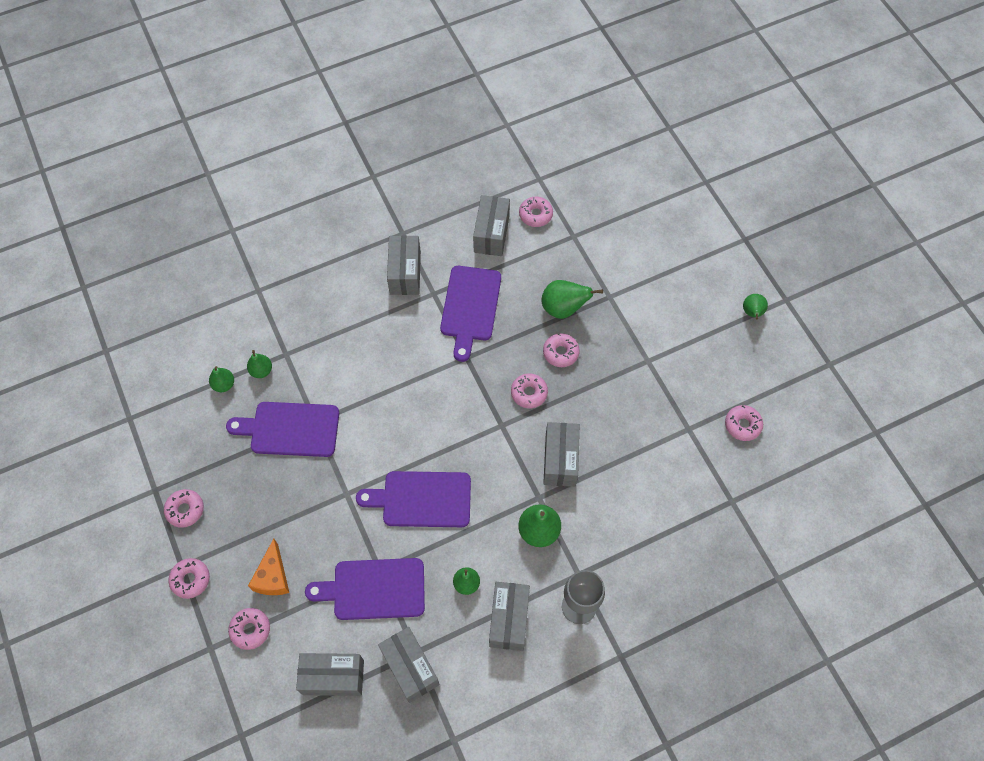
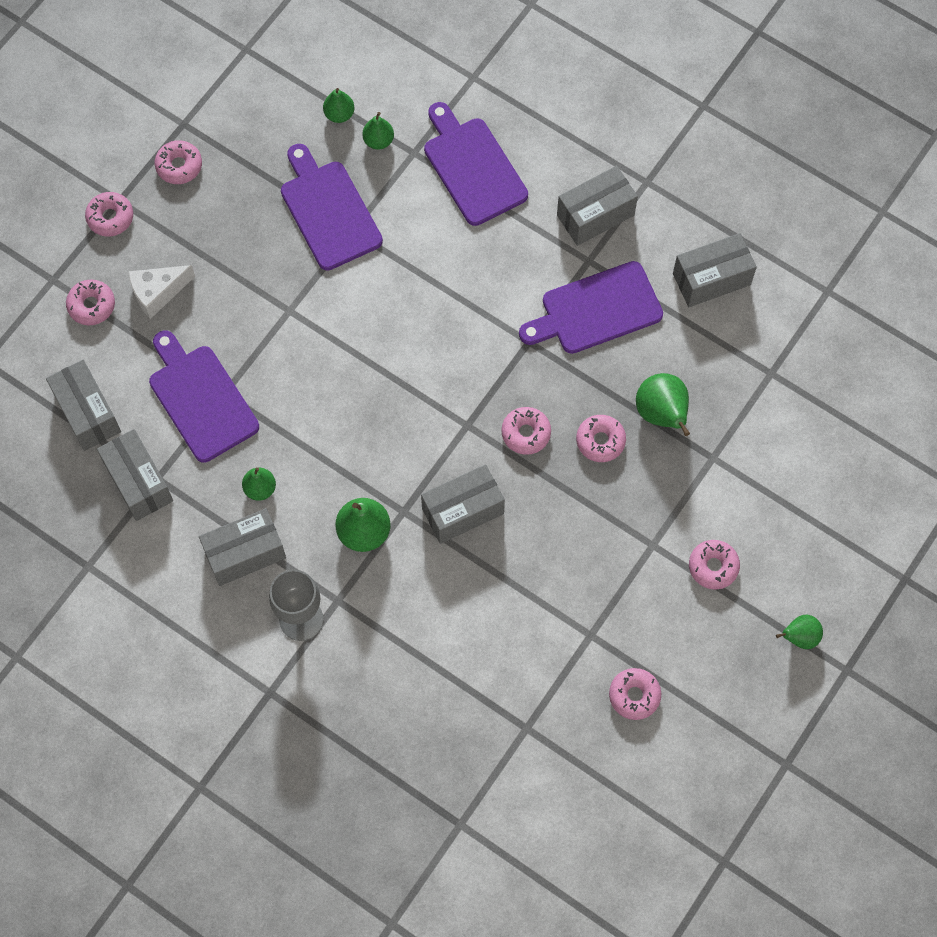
camera: 60 degrees right, 5 degrees up
orange cheese [248,539,289,595] -> white cheese [128,265,195,319]
purple cutting board [356,471,471,527] -> purple cutting board moved to [424,102,528,226]
grey box [378,627,440,703] -> grey box turned 60 degrees counterclockwise [97,429,173,521]
pink donut [519,197,553,227] -> pink donut moved to [689,540,740,590]

